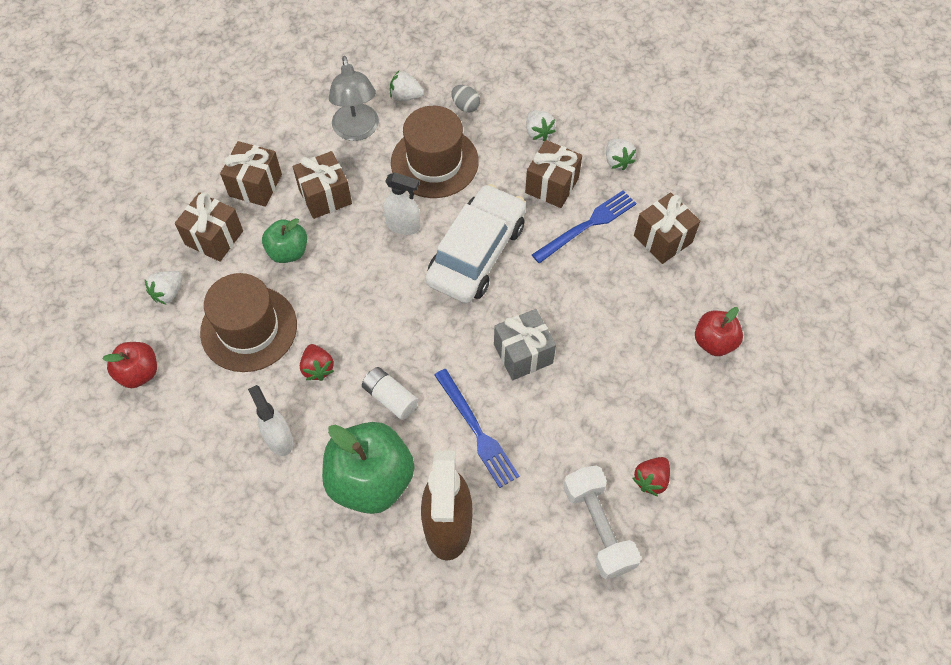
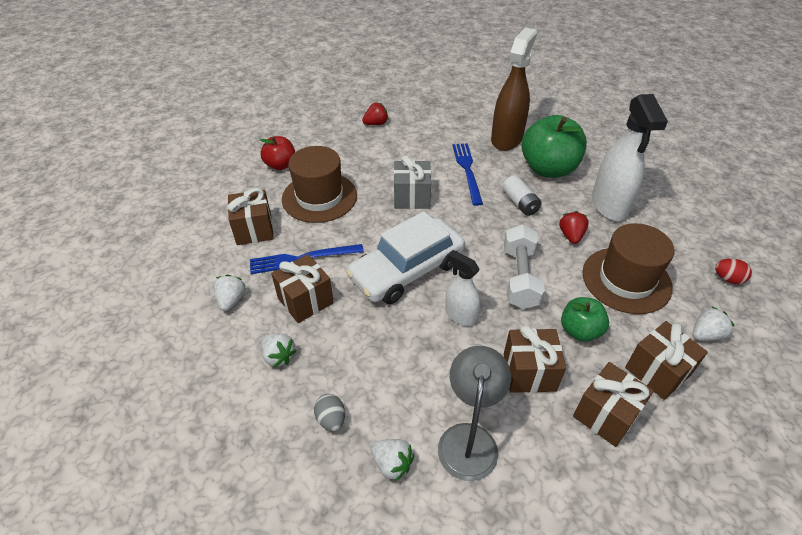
camera: 155 degrees left, 15 degrees down
red apple [102,342,157,388] -> red egg [715,258,752,284]
white spray bottle [248,385,293,456] -> white spray bottle [592,94,668,221], size x1.75
brown hat [391,106,479,198] -> brown hat moved to [282,146,357,223]
white strawberry [526,110,555,141] -> white strawberry turned 135 degrees clockwise [261,333,297,368]
white dumbbell [563,465,641,579] -> white dumbbell moved to [504,224,545,309]

